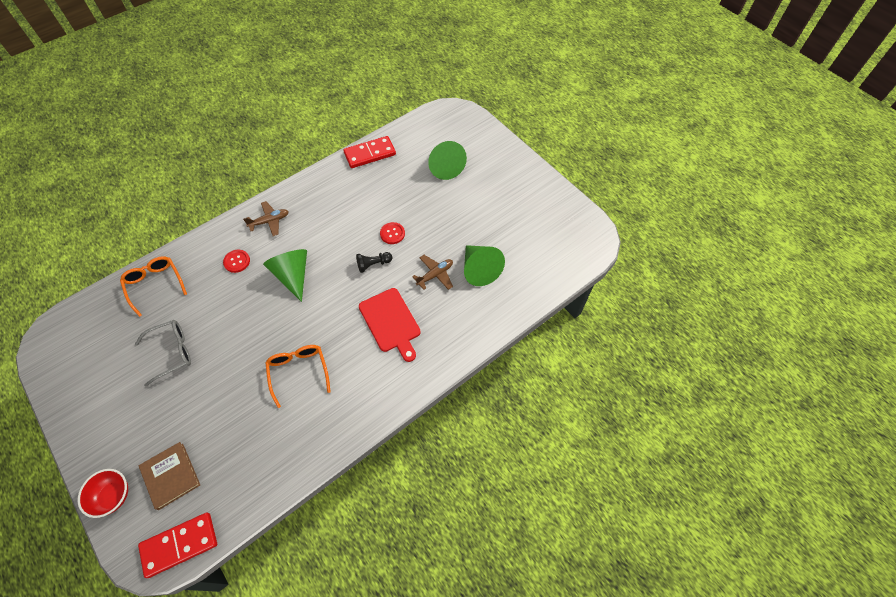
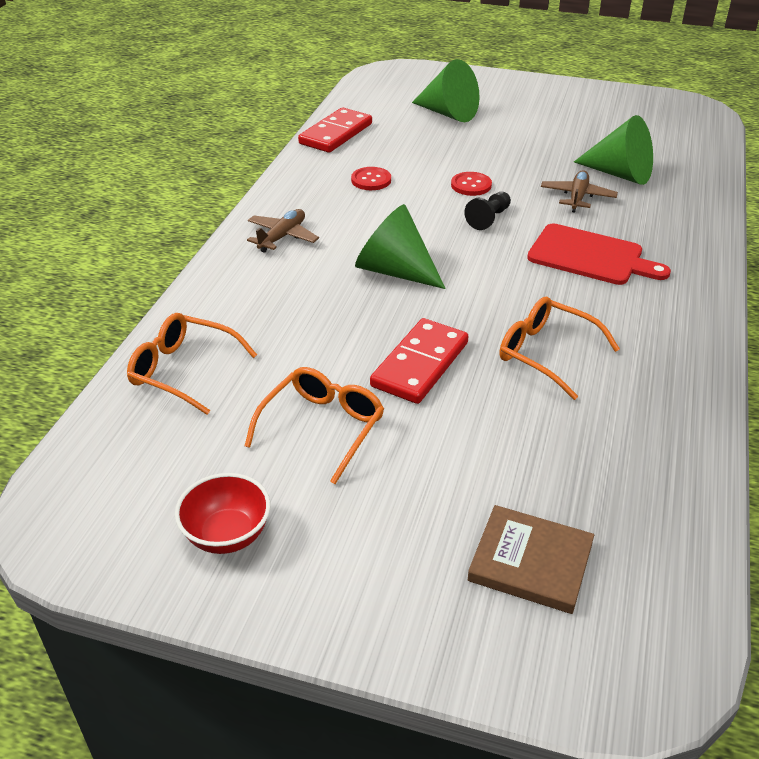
camera: 35 degrees left, 20 degrees down
red bowl [77,469,128,518] -> red bowl moved to [175,473,271,554]
grey glasses [135,320,191,386] -> orange glasses [245,367,384,484]
red domino [138,513,217,578] -> red domino moved to [370,318,469,404]
red button [223,250,250,273] -> red button moved to [351,167,391,190]

